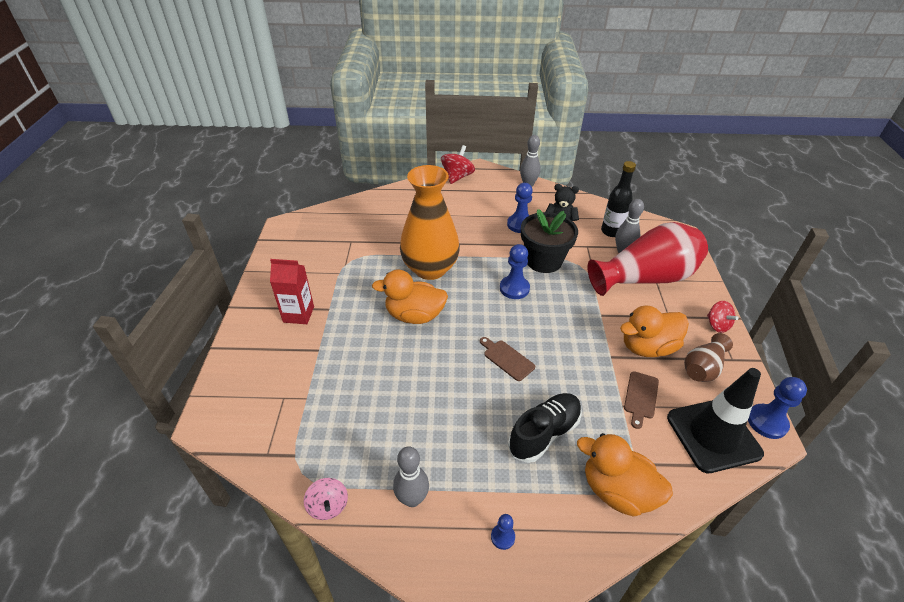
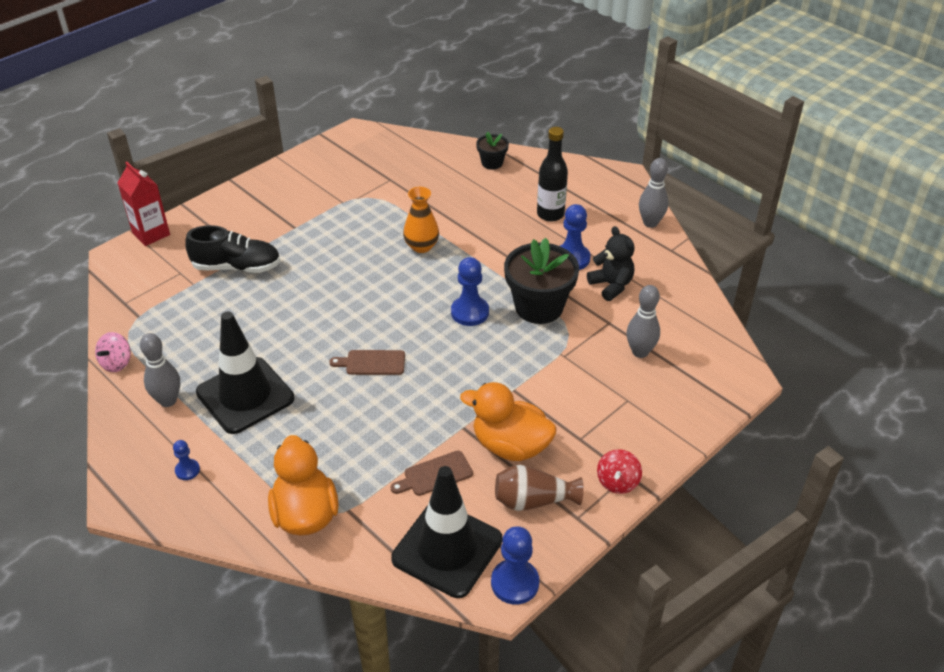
camera: 45 degrees right, 0 degrees up
red carton [270,259,314,324] -> red carton moved to [117,162,170,246]
orange duck [372,269,448,324] -> none
orange vase [400,165,460,280] -> orange vase [403,187,439,253], size x0.50
red spinning top [441,145,475,184] -> none
brown cutting board [480,337,535,381] -> brown cutting board turned 90 degrees counterclockwise [329,350,405,375]
black shoe [508,393,582,463] -> black shoe moved to [185,225,280,273]
red vase [587,222,708,296] -> none
black bottle [601,161,636,237] -> black bottle moved to [537,127,568,222]
none -> black traffic cone [196,311,294,434]
none -> black flower pot [476,132,509,170]

